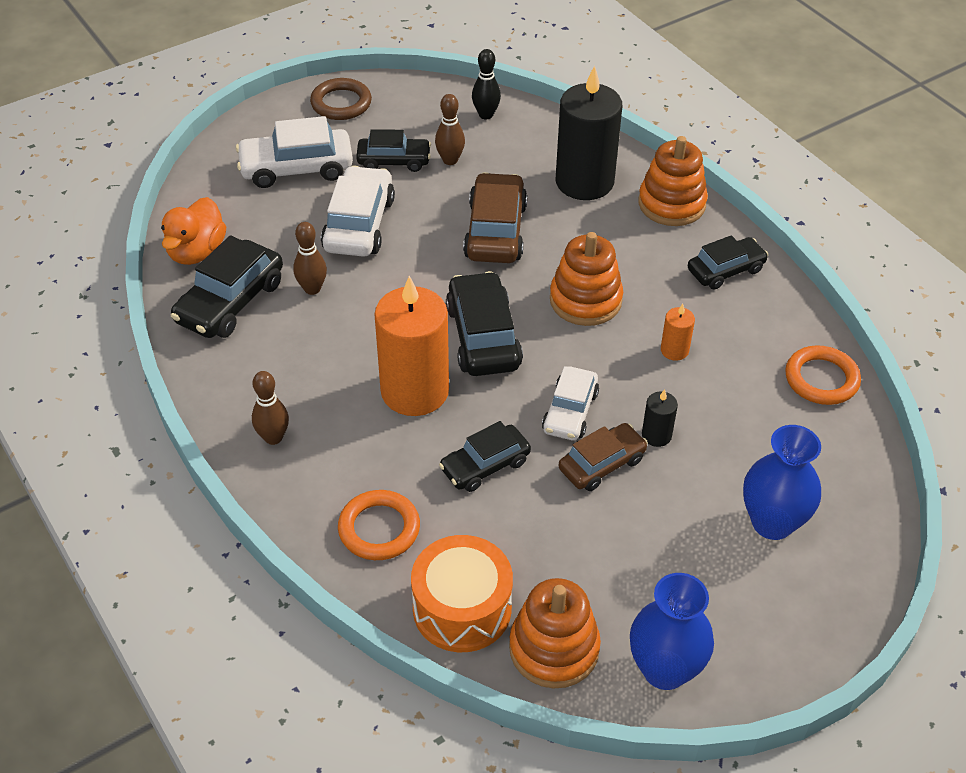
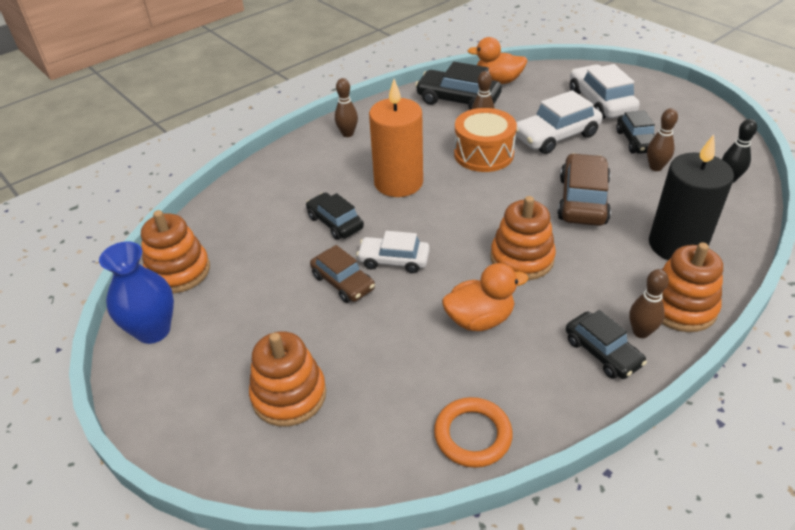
camera: 85 degrees right, 5 degrees down
brown ring [310,78,372,120] -> none
white car [321,166,395,257] -> white car turned 150 degrees clockwise [516,90,603,154]
orange ring [338,490,420,560] -> none
orange drum [411,535,513,652] -> orange drum moved to [454,108,517,172]
black car [446,271,523,376] -> none
brown car [463,172,527,263] -> brown car turned 75 degrees counterclockwise [557,153,611,226]
black candle [642,389,678,447] -> none
orange candle [661,304,695,361] -> orange duck [442,263,528,331]
blue vase [743,425,821,540] -> orange stacking toy [249,331,326,427]
none -> brown bowling pin [629,269,669,338]

